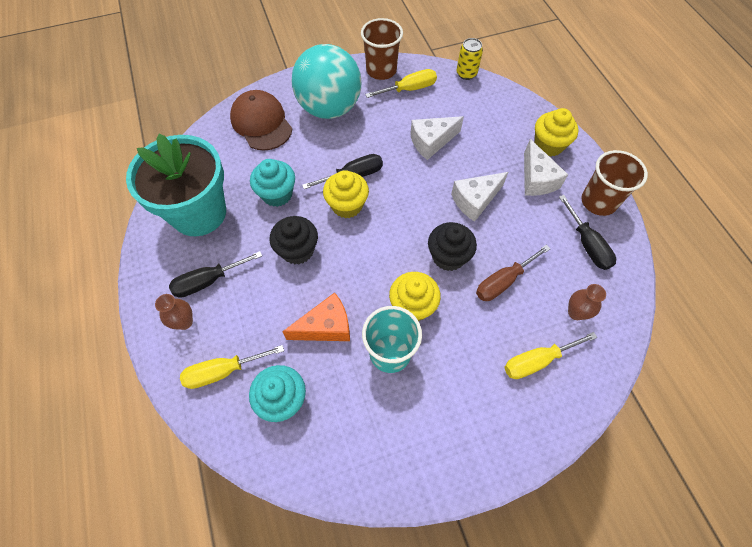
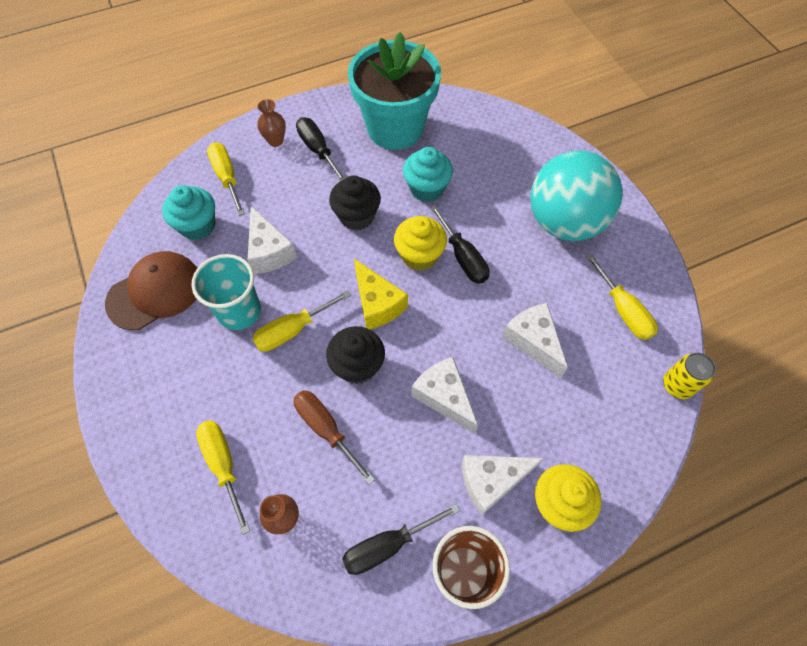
camera: 85 degrees right, 0 degrees up
brown cap [230,90,292,151] -> brown cap moved to [105,251,197,330]
orange cheese [282,293,350,341] -> white cheese [248,206,297,274]
brown cup [361,18,403,80] -> none
yellow cupcake [389,272,441,321] -> yellow screwdriver [252,290,351,351]
none -> yellow cheese [354,259,408,329]

